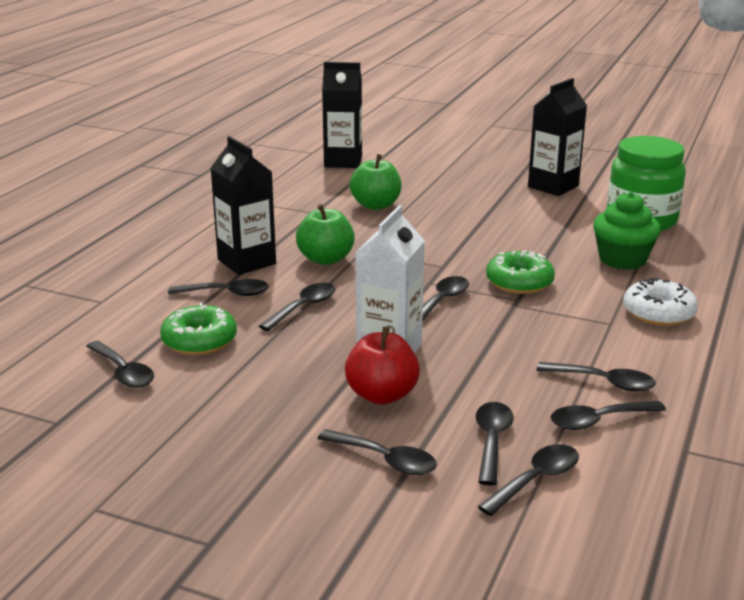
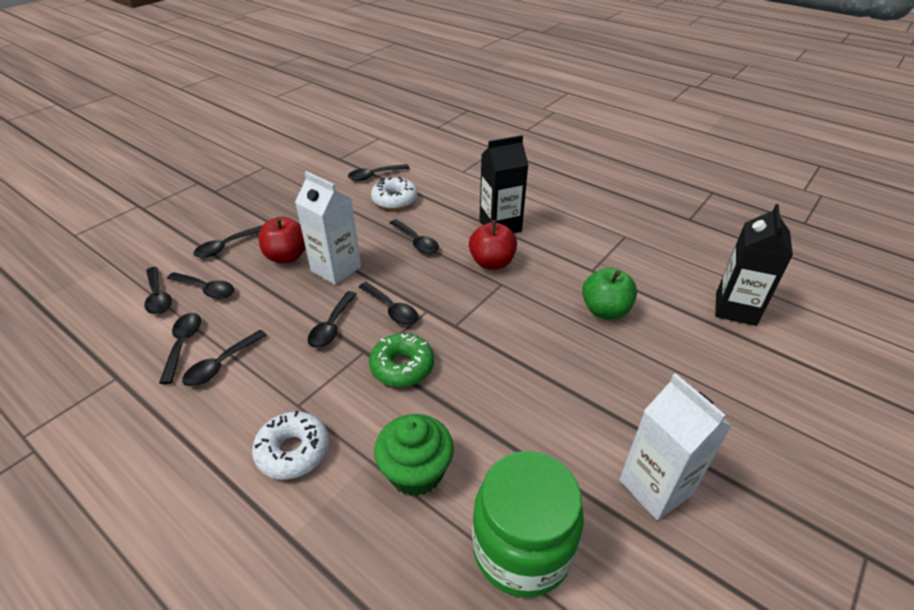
camera: 105 degrees right, 15 degrees up
green donut [160,303,237,355] -> white donut [371,177,418,210]
black spoon [168,279,269,296] -> black spoon moved to [308,291,357,348]
green apple [296,204,355,265] -> red apple [469,220,517,269]
black carton [528,78,587,196] -> white carton [619,373,732,520]

